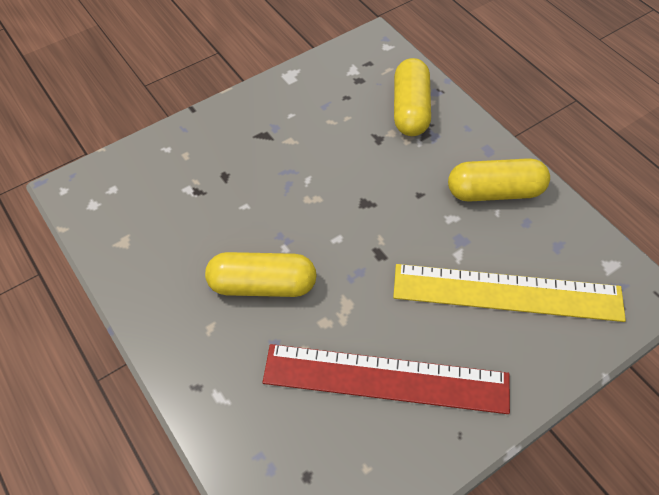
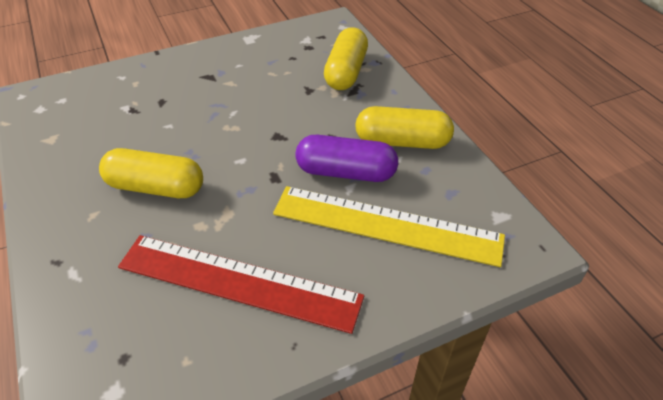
camera: 10 degrees right, 10 degrees down
none -> purple capsule [295,135,398,182]

